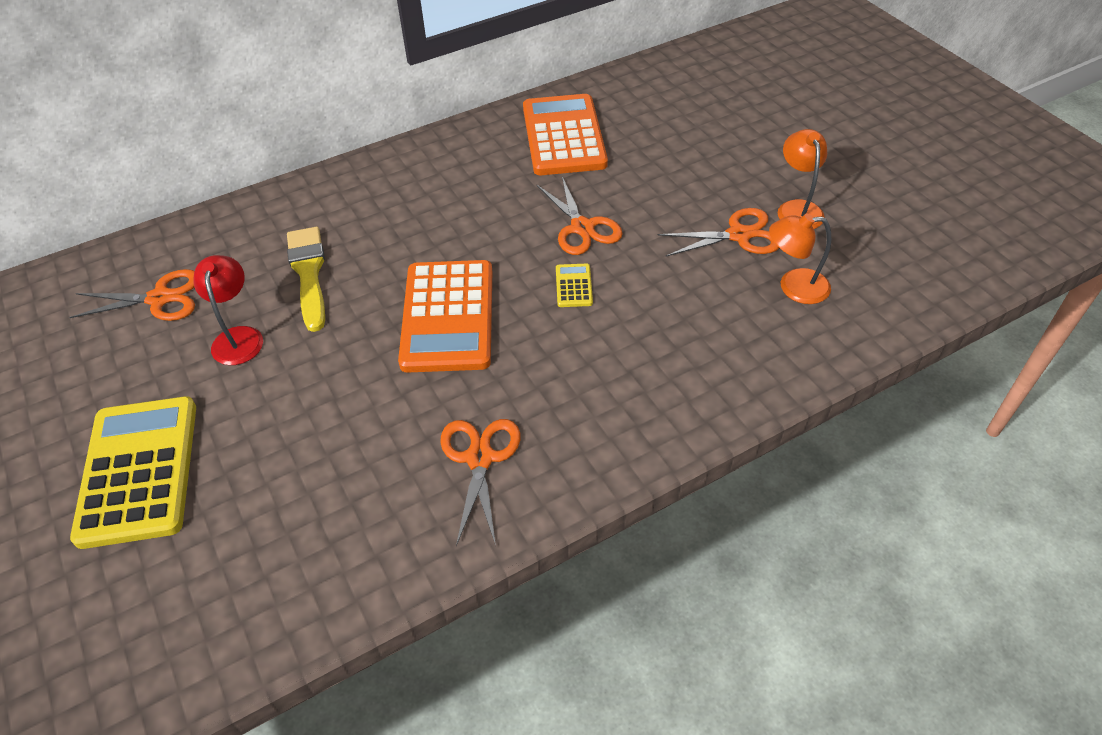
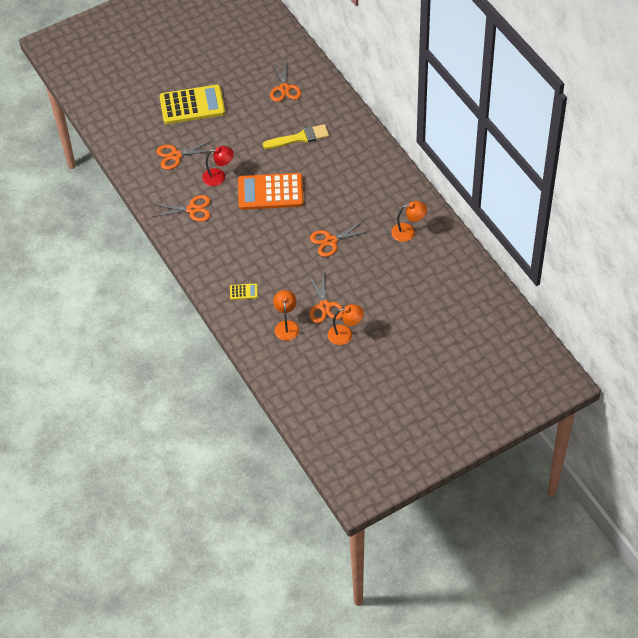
camera: 90 degrees right, 5 degrees up
red lamp [193,255,263,365] -> red lamp moved to [202,146,234,186]
orange calculator [523,94,608,175] -> orange lamp [391,201,427,242]
yellow calculator [556,264,593,307] -> yellow calculator moved to [230,284,258,300]
none -> orange scissors [156,141,211,170]

